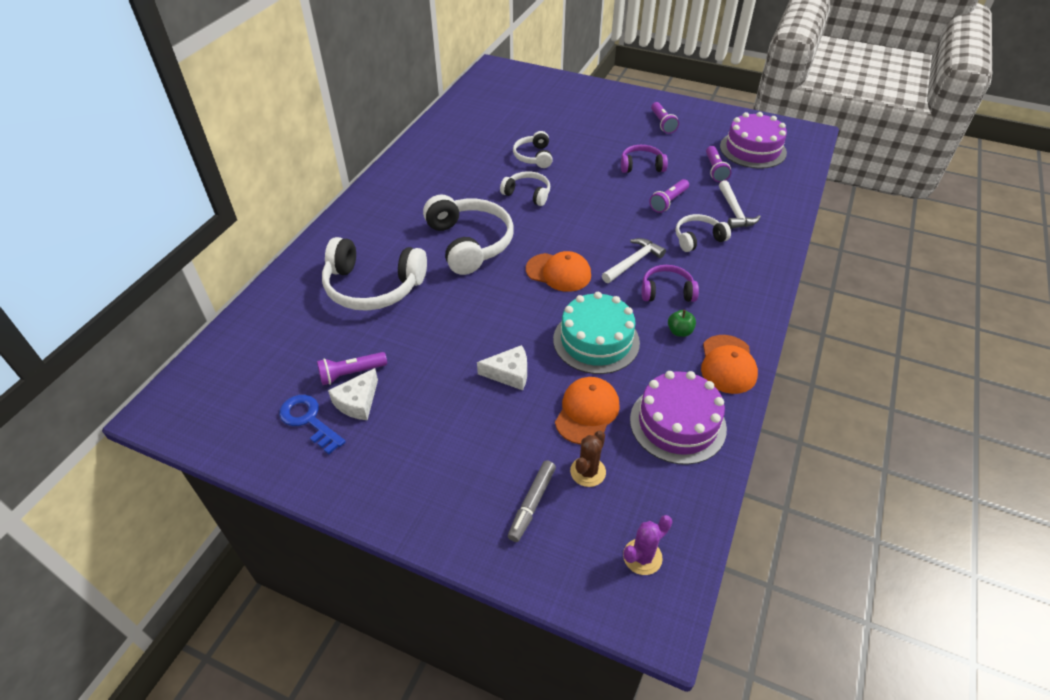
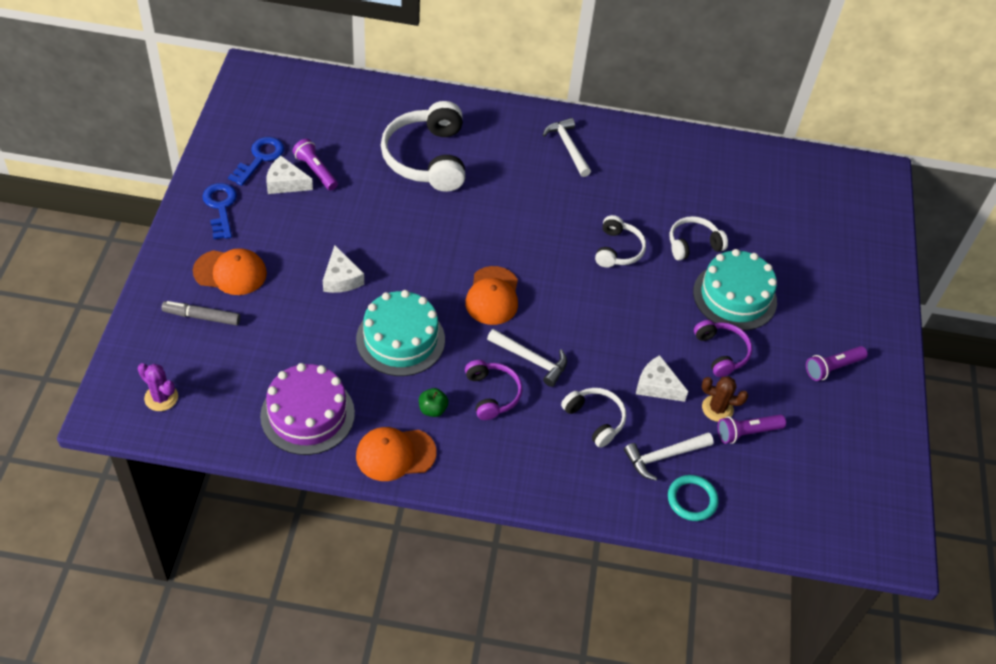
camera: 70 degrees right, 5 degrees up
white headphones [423,194,514,275] -> none
orange cap [555,377,620,445] -> orange cap moved to [193,248,267,295]
brown cactus [570,431,606,487] -> brown cactus moved to [702,376,748,422]
purple flashlight [649,179,689,213] -> white cheese [636,355,688,402]
purple cake [720,112,787,169] -> none
none -> blue key [202,183,237,239]
none -> white hammer [543,118,591,177]
none -> turquoise ring [668,475,719,521]
none -> turquoise cake [693,249,777,331]

